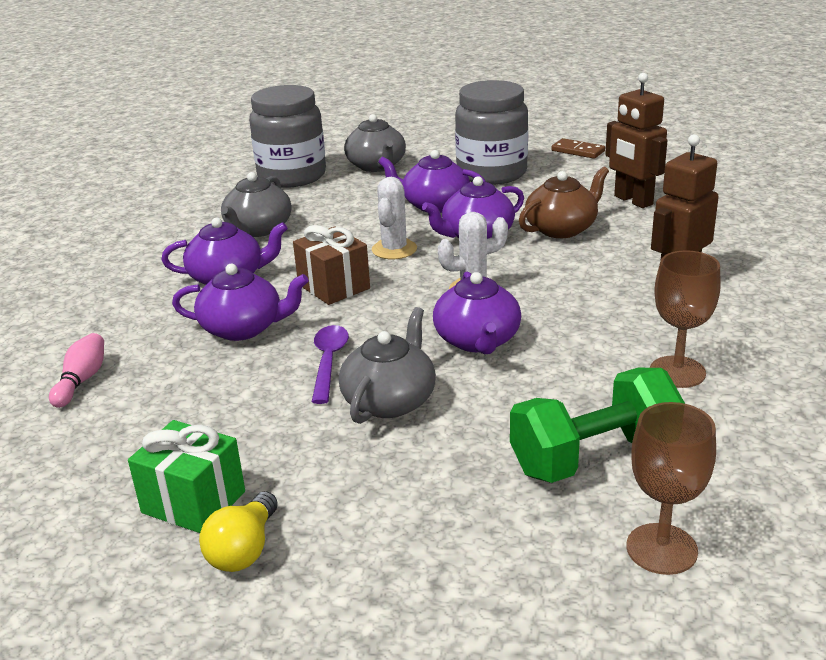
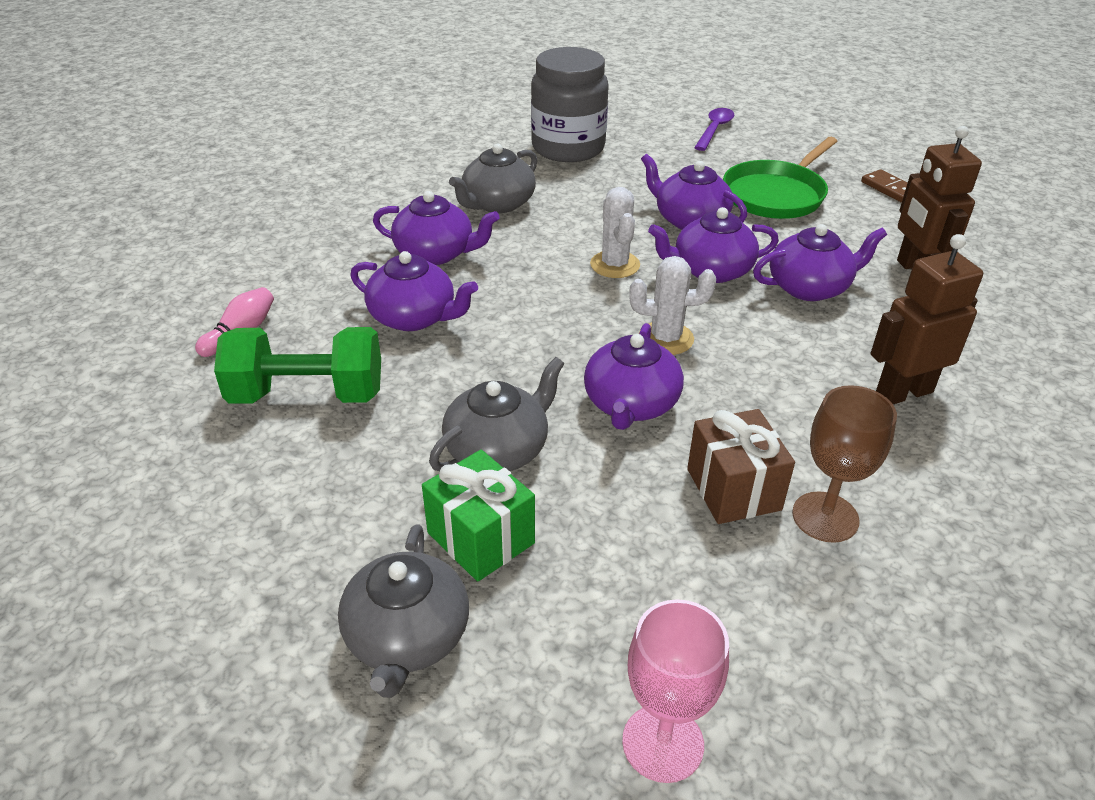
camera: 20 degrees right, 10 degrees up
green gift [128,420,245,533] -> green gift moved to [422,450,535,582]
yellow light bulb [199,492,278,572] -> none
brown gift [293,225,370,305] -> brown gift moved to [687,409,795,524]
purple spoon [312,325,349,404] -> purple spoon moved to [694,108,734,151]
grey teapot [344,114,406,172] -> grey teapot moved to [338,524,469,698]
white cactus [372,177,417,259] -> white cactus turned 45 degrees counterclockwise [590,187,640,278]
grey jar [455,80,528,185] -> green pan [723,137,837,219]
green dumbbell [510,368,685,483] -> green dumbbell moved to [214,327,381,404]
brown teapot [519,167,609,238] -> purple teapot [753,224,887,301]
brown goblet [627,402,716,575] -> pink goblet [622,599,729,783]

